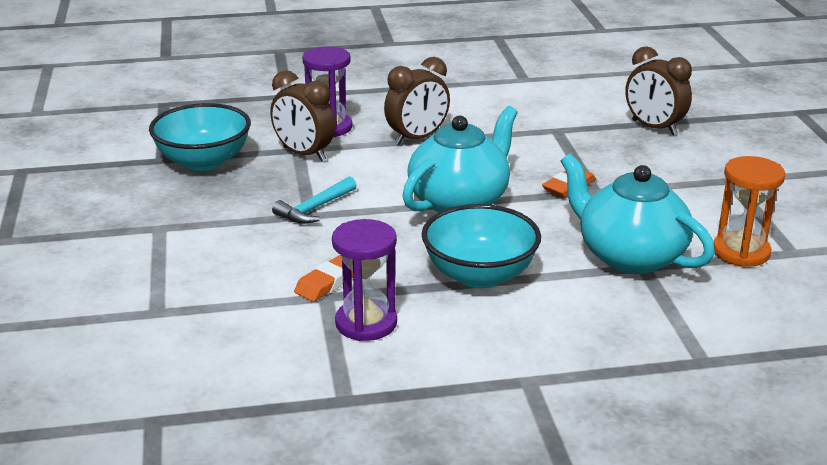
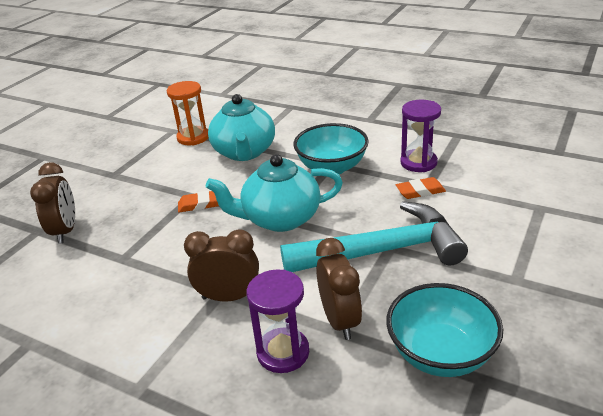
camera: 140 degrees left, 5 degrees up
turquoise hammer [272,176,357,224] -> turquoise hammer [280,201,468,272], size x2.25

